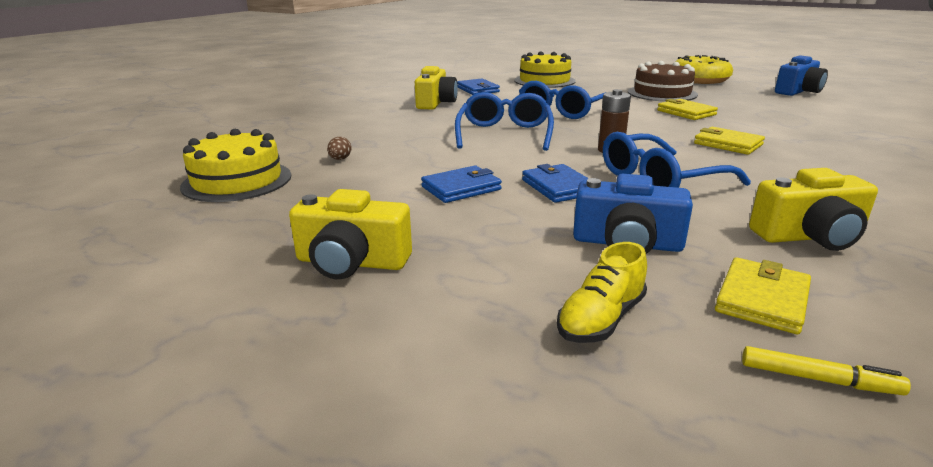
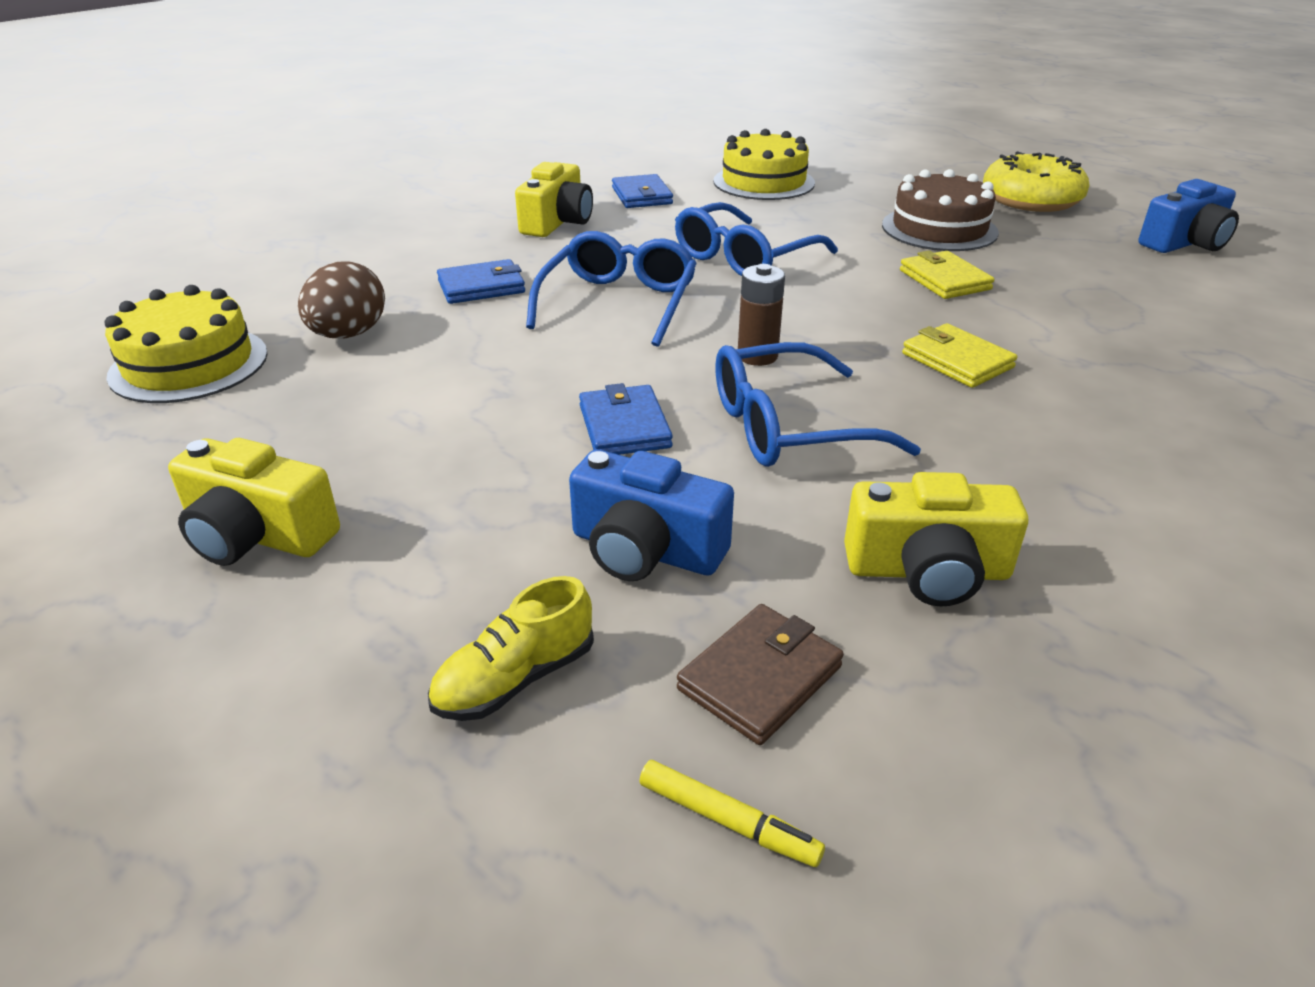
camera: 10 degrees right, 10 degrees up
brown egg [327,137,352,160] -> brown egg [298,261,385,338], size x2.16
blue wallet [421,165,502,203] -> blue wallet moved to [437,259,525,304]
yellow wallet [715,257,811,334] -> brown wallet [677,604,844,745]

